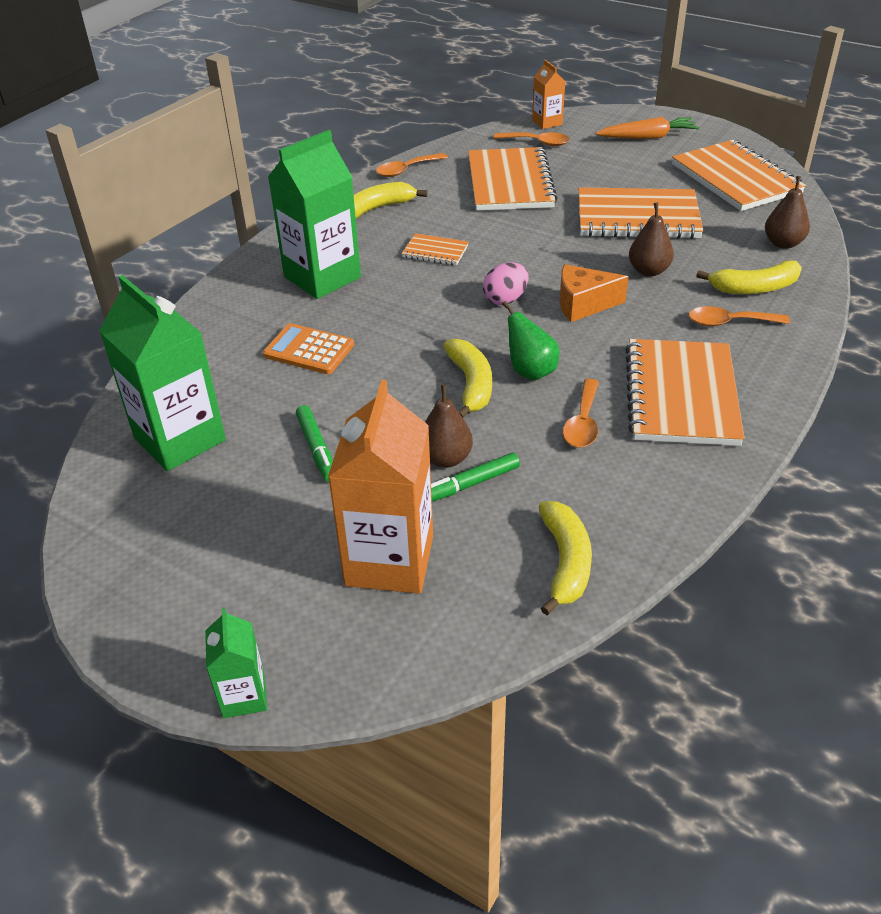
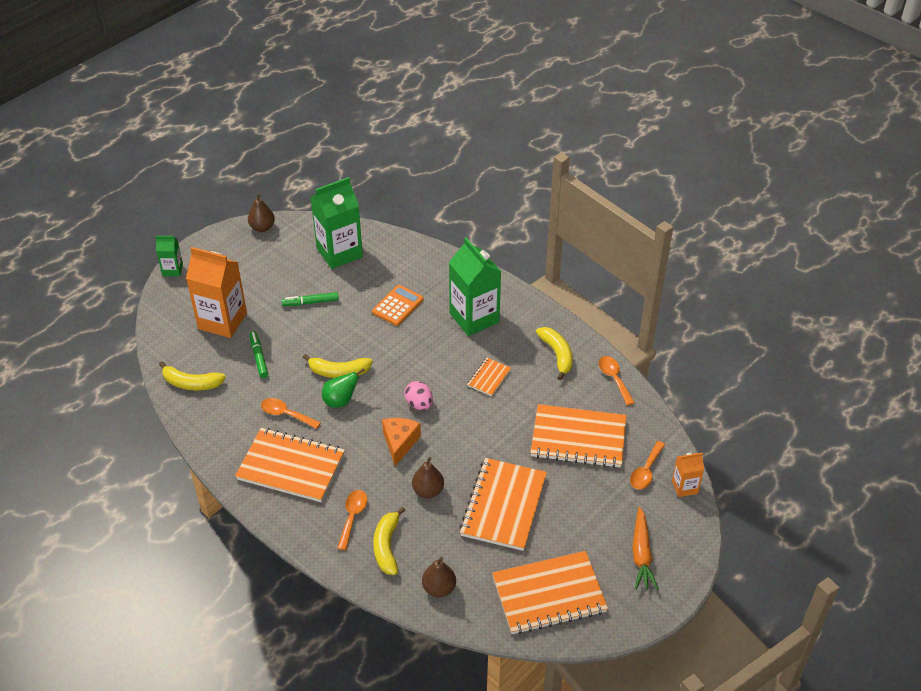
camera: 100 degrees right, 5 degrees up
brown pear [425,384,473,468] -> brown pear moved to [248,193,275,232]

